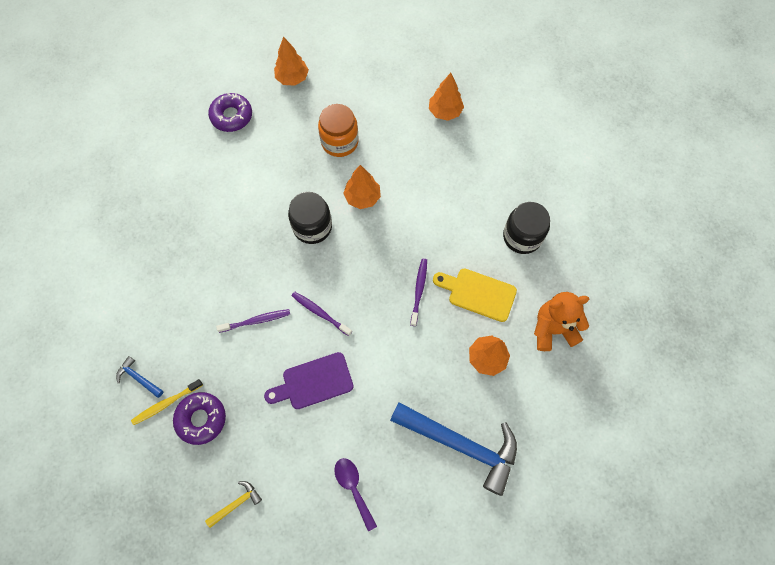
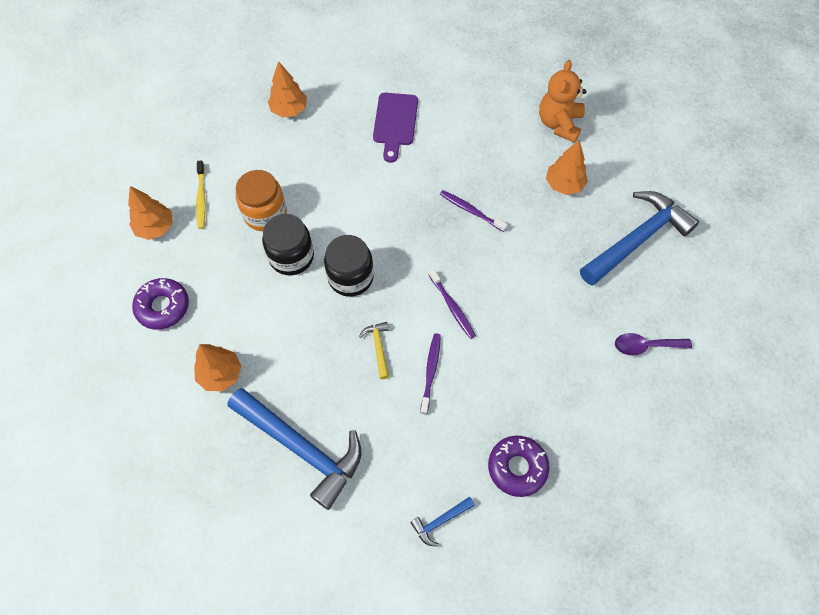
camera: 65 degrees left, 5 degrees down
yellow toothbrush [131,379,203,425] -> yellow toothbrush moved to [196,160,206,229]
yellow hammer [205,481,262,528] -> yellow hammer moved to [359,322,389,379]
purple cutting board [264,352,354,409] -> purple cutting board moved to [373,93,418,163]
purple toothbrush [292,292,352,336] -> purple toothbrush turned 90 degrees counterclockwise [429,269,476,339]
orange tree [343,165,381,209] -> orange tree moved to [194,344,241,391]
yellow cutting board [433,269,517,322] -> none
black jar [503,202,550,254] -> black jar moved to [262,214,314,275]
none -> blue hammer [228,388,361,510]

